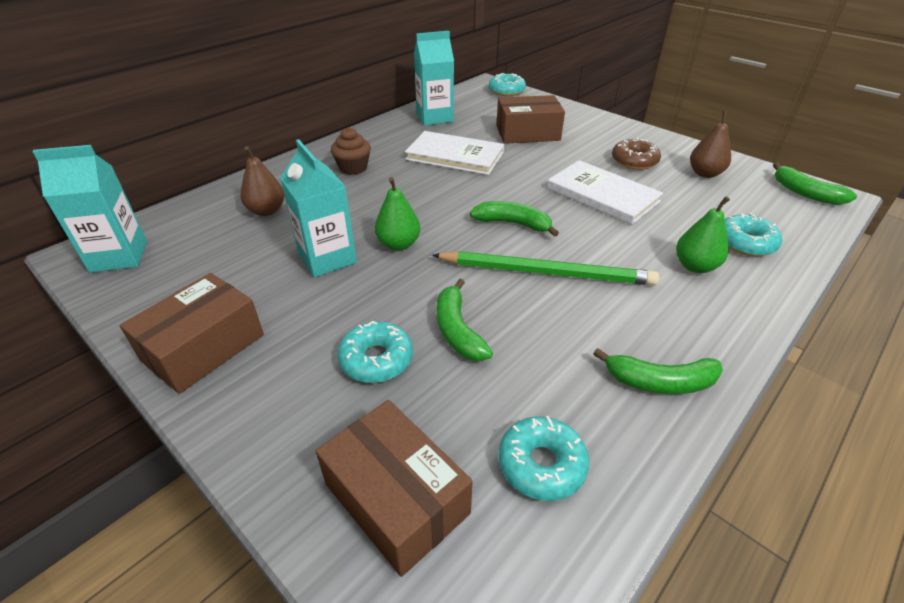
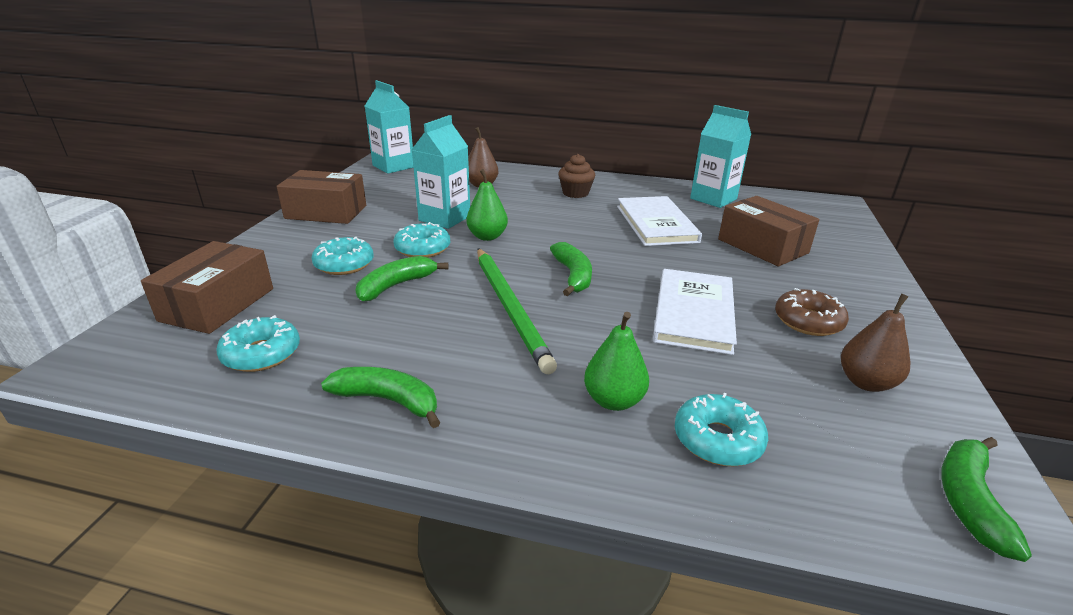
camera: 60 degrees right, 10 degrees down
turquoise donut [489,73,526,96] -> turquoise donut moved to [394,222,450,258]
green banana [593,348,723,394] -> green banana turned 135 degrees clockwise [321,367,440,428]

